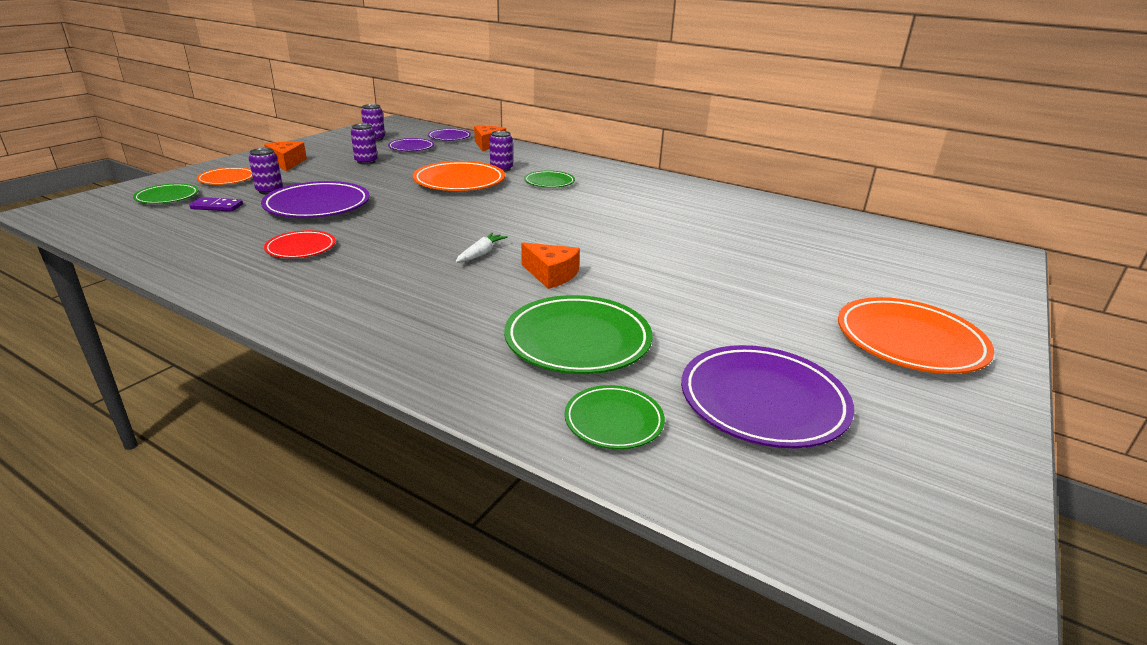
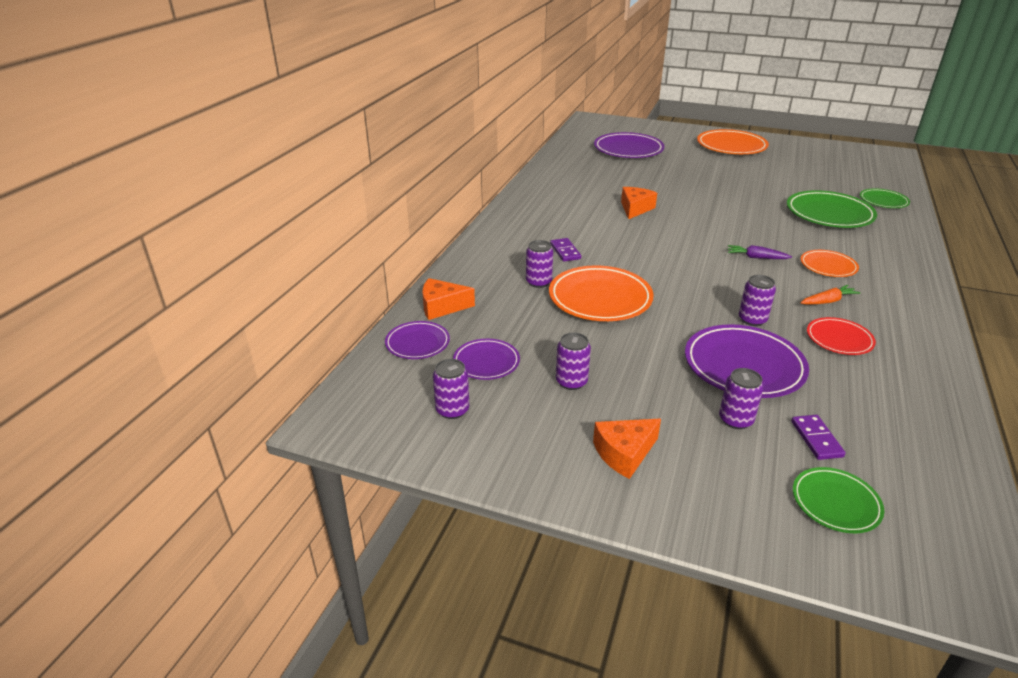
camera: 100 degrees left, 5 degrees up
orange plate [197,167,253,185] -> orange plate moved to [801,250,859,277]
white carrot [456,233,508,263] -> purple carrot [728,245,792,259]
orange cheese [521,242,580,289] -> orange cheese moved to [621,187,657,219]
green plate [524,171,575,188] -> purple domino [550,238,581,262]
purple plate [681,345,854,448] -> purple plate moved to [594,132,665,158]
none -> purple can [739,275,776,326]
none -> orange carrot [801,285,861,305]

